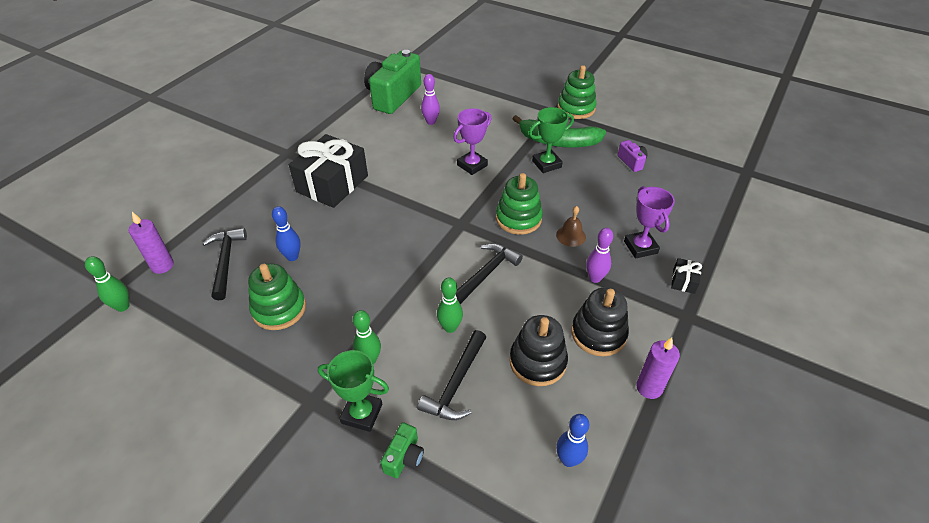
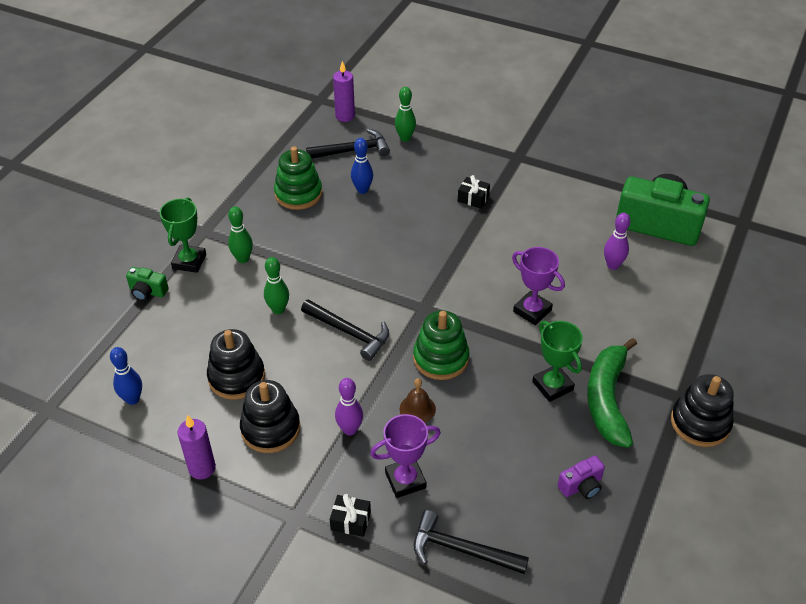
camera: 85 degrees right, 0 degrees up
green bowling pin [85,256,129,312] -> green bowling pin moved to [395,87,416,142]
black gift [289,134,368,208] -> black gift [458,175,490,209], size x0.41
black hammer [417,330,486,420] -> black hammer moved to [414,510,529,574]
green stacking toy [557,65,597,119] -> black stacking toy [671,374,734,447]

